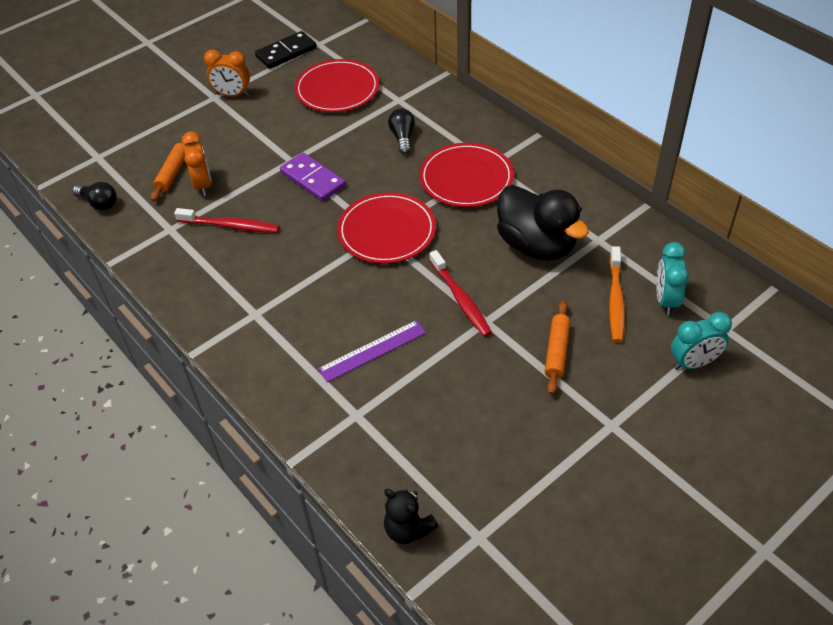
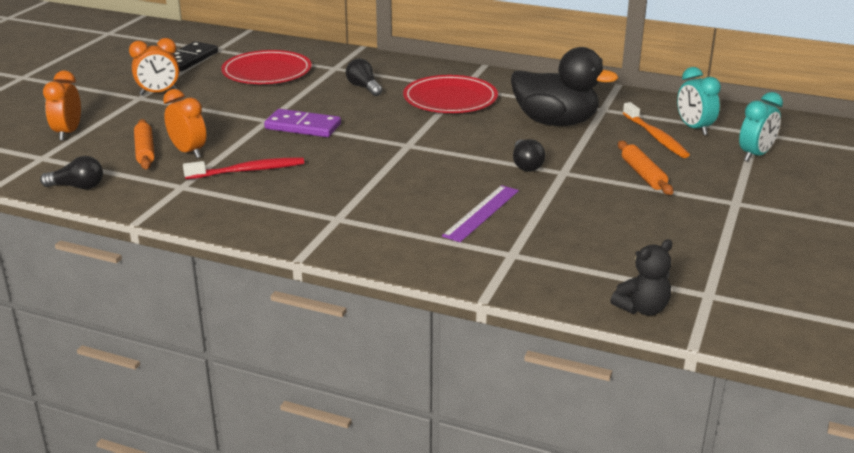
camera: 30 degrees left, 20 degrees down
red plate [337,192,436,264] -> none
black teddy bear [384,489,438,544] -> black teddy bear turned 45 degrees counterclockwise [610,239,672,316]
red toothbrush [429,250,492,337] -> black light bulb [513,139,546,172]
none -> orange clock [43,71,81,141]

